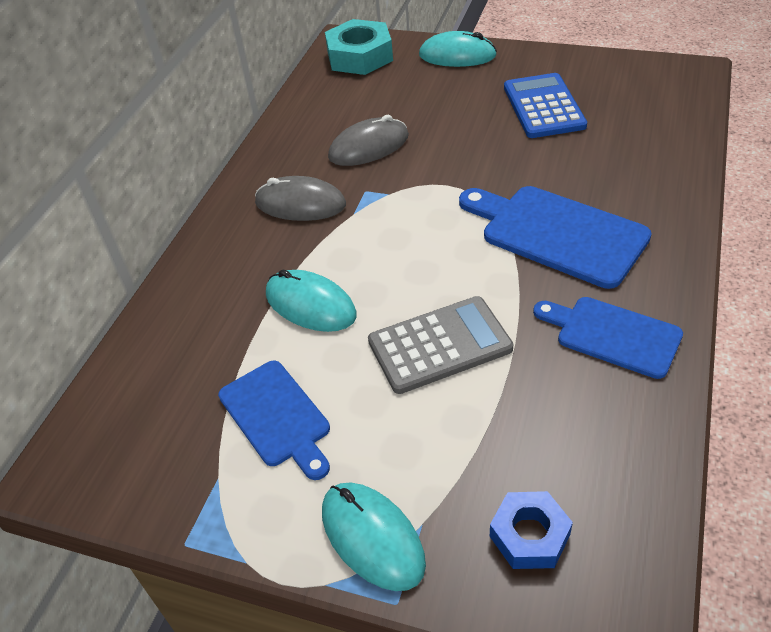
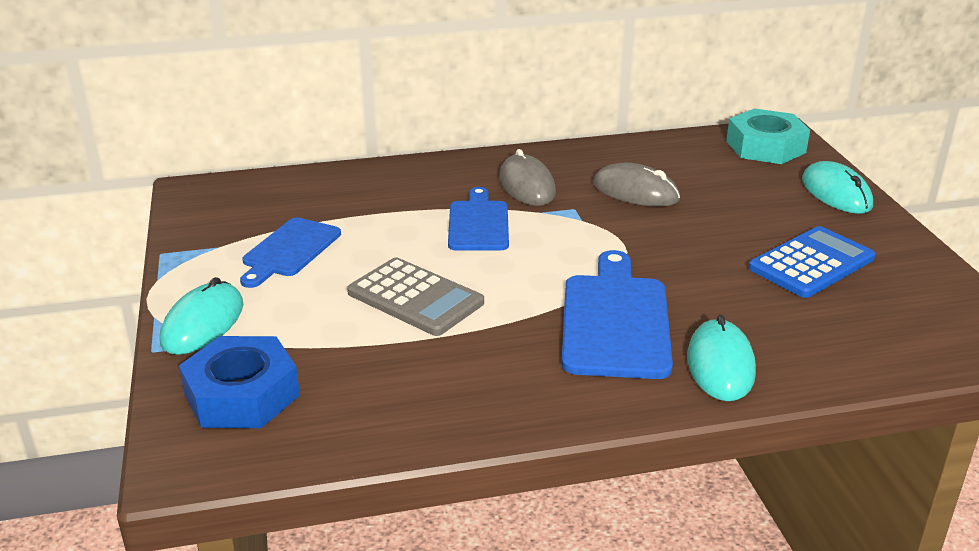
camera: 55 degrees right, 15 degrees down
turquoise mouse [266,269,357,332] -> turquoise mouse moved to [687,314,756,401]
blue nut [490,491,573,569] -> blue nut [179,336,300,428], size x1.61
blue cutting board [533,297,683,379] -> blue cutting board moved to [448,187,509,251]

